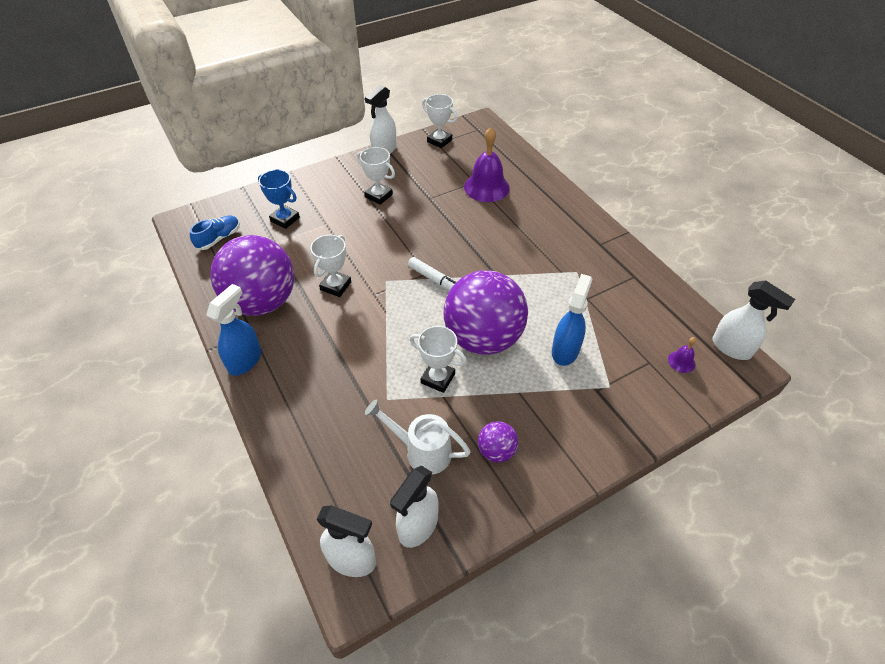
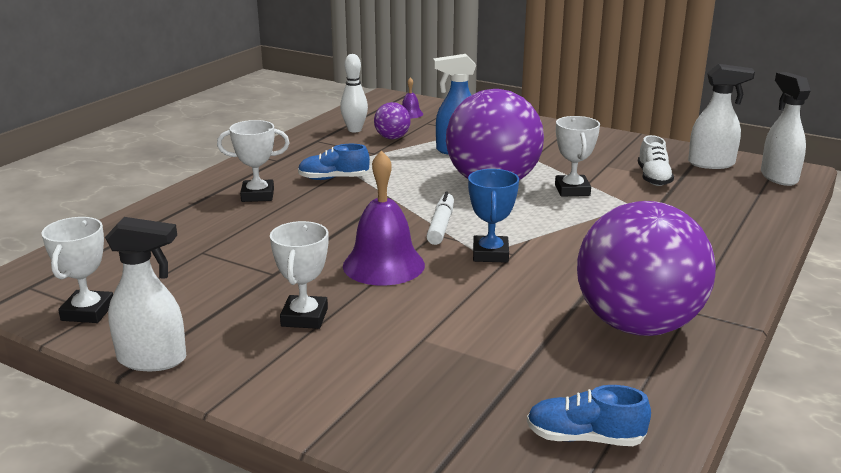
camera: 120 degrees left, 25 degrees down
blue spray bottle [206,284,261,376] -> none
blue trophy [258,170,300,229] -> blue trophy moved to [468,169,519,263]
white trophy [311,235,351,297] -> white trophy moved to [217,120,290,202]
white watering can [365,400,471,475] -> white shoe [638,135,674,186]
purple bell [464,127,510,202] -> purple bell moved to [343,150,425,286]
purple ball [478,421,519,463] -> purple ball moved to [374,102,411,139]
white spray bottle [712,280,795,360] -> none
none -> blue shoe [298,144,370,180]
none -> white bowling pin [340,54,368,132]

